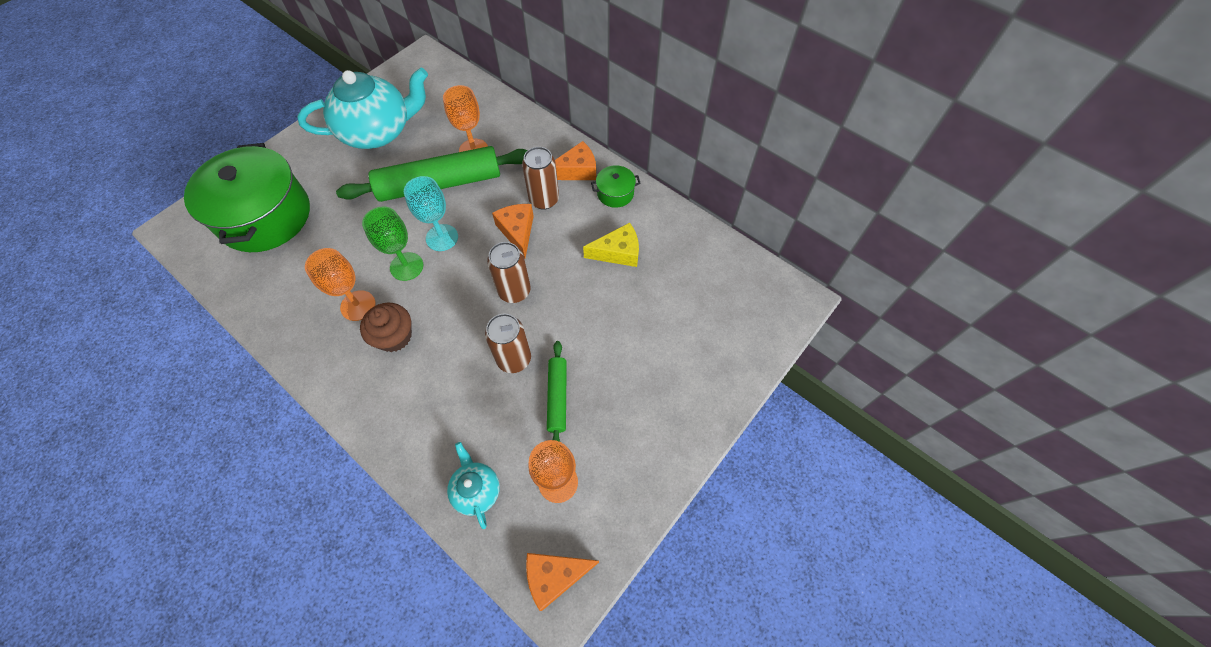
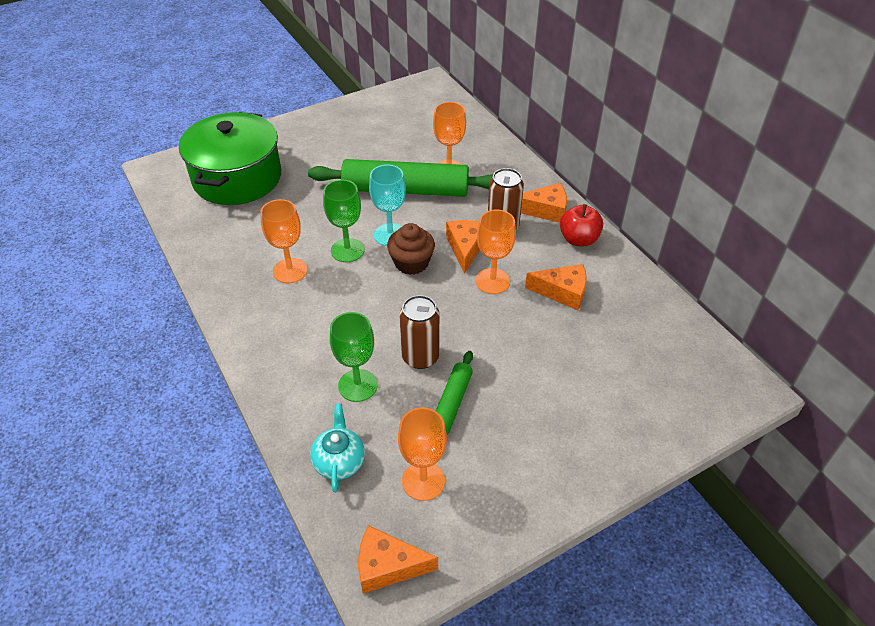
camera: 20 degrees right, 15 degrees down
turquoise teapot [297,68,428,149] -> none
brown cupcake [360,303,412,352] -> brown cupcake moved to [387,223,435,275]
brown can [487,242,531,303] -> none
yellow cheese [583,223,639,267] -> orange cheese [525,264,587,310]
green pot [591,165,641,208] -> red apple [560,204,603,246]
none -> green goblet [330,312,378,402]
none -> orange goblet [475,210,516,294]

